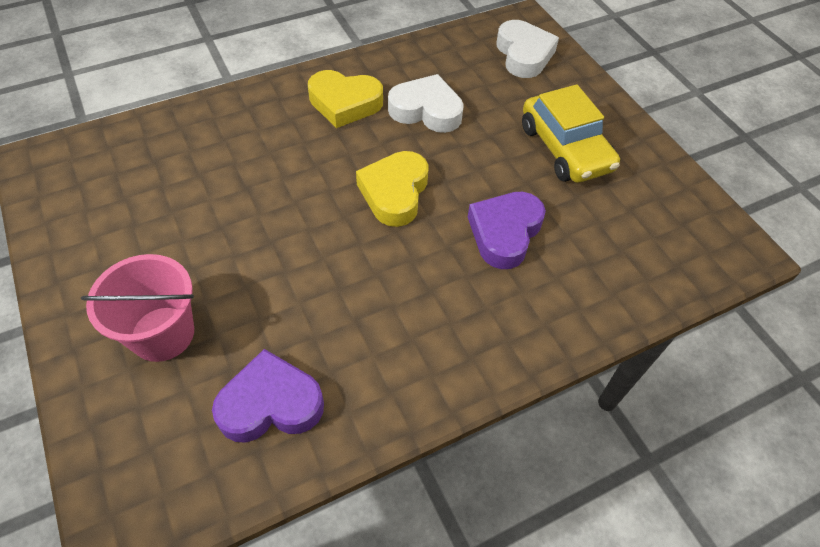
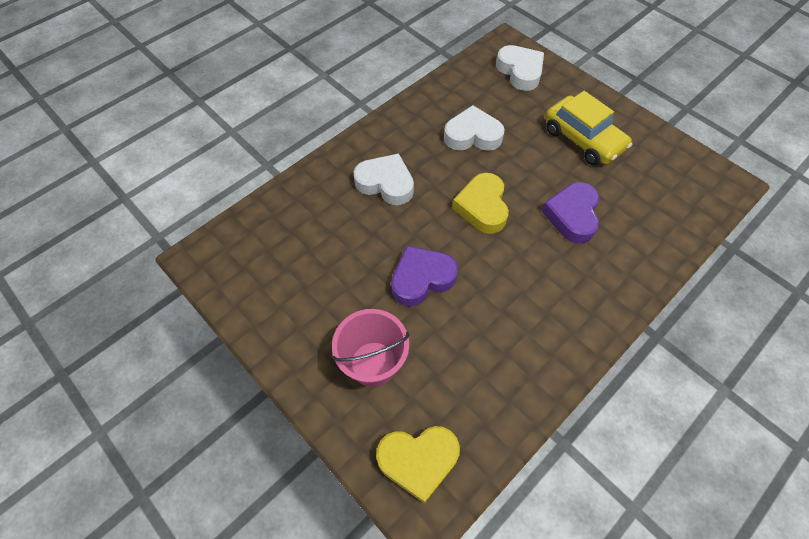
camera: 15 degrees left, 5 degrees up
purple heart [212,349,324,443] -> purple heart moved to [391,246,458,306]
yellow heart [308,70,383,128] -> yellow heart moved to [376,426,460,503]
none -> white heart [354,153,414,205]

